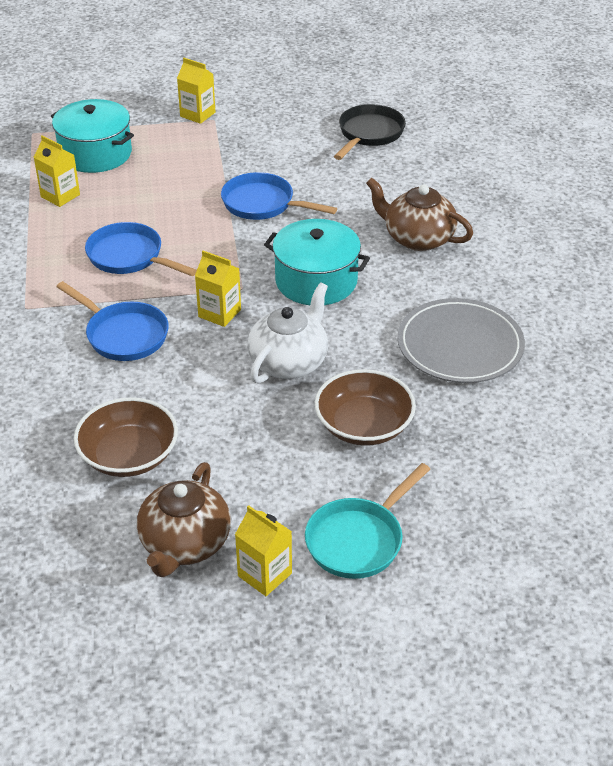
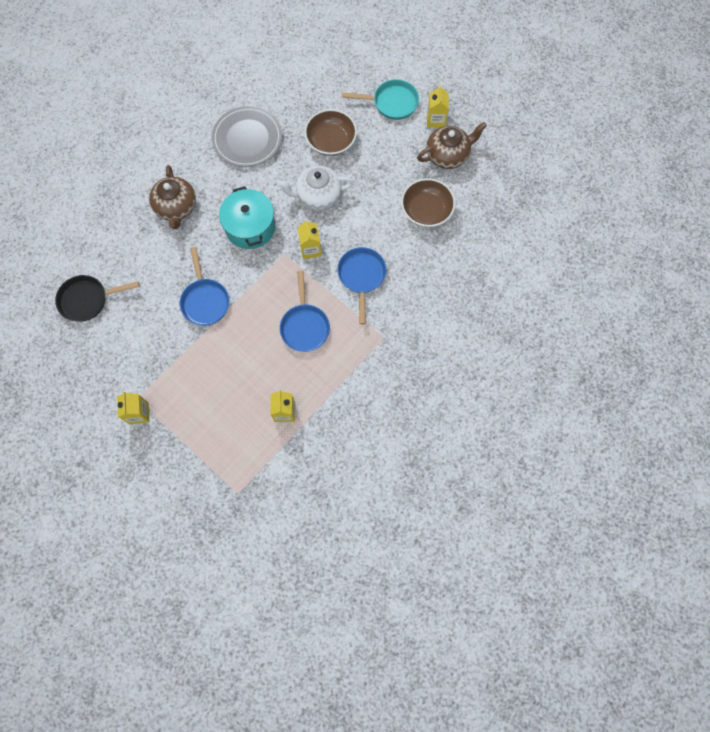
camera: 130 degrees left, 30 degrees up
turquoise pot [51,99,134,173] -> none

